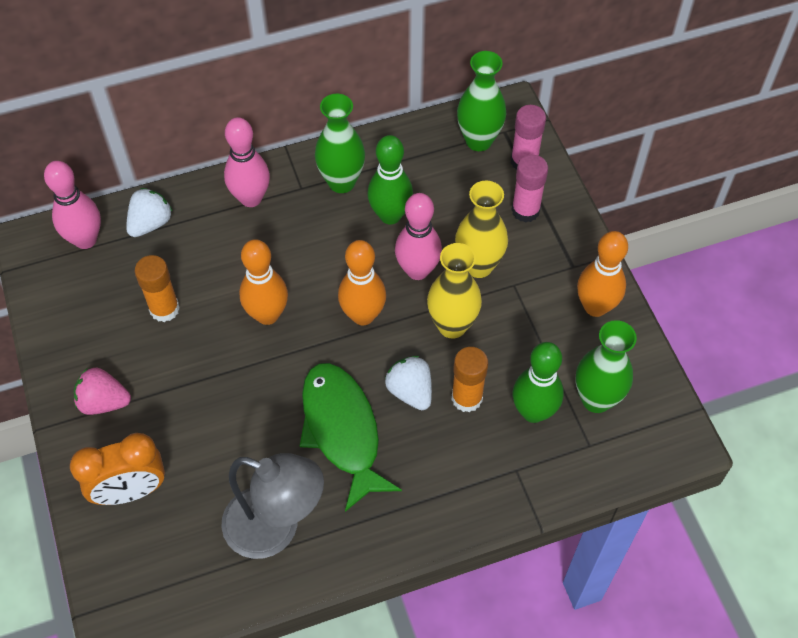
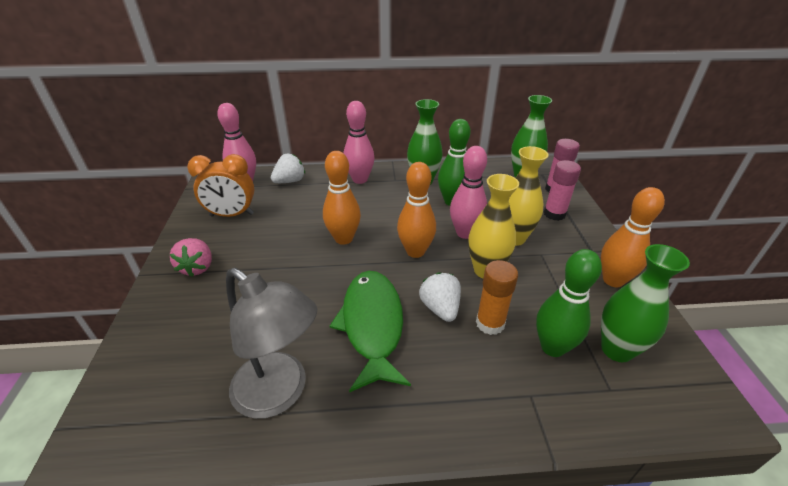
camera: 15 degrees right, 20 degrees down
orange clock [70,433,165,505] -> orange clock moved to [187,154,254,217]
pink strawberry [74,368,131,415] -> pink strawberry turned 120 degrees counterclockwise [170,238,212,277]
orange glue stick [135,255,180,322] -> none

